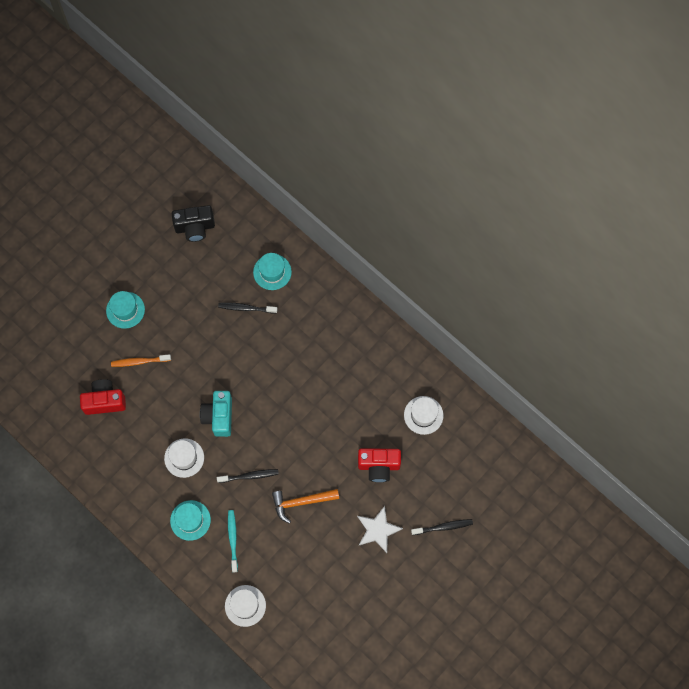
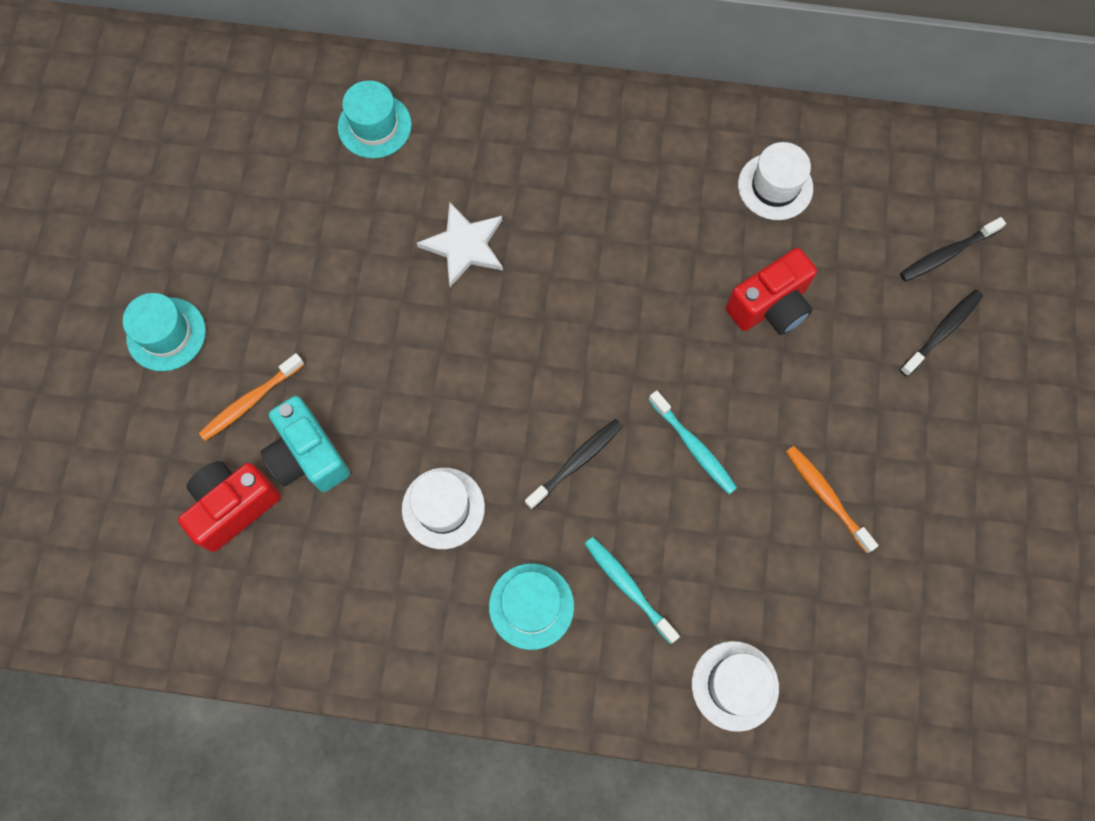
camera: 35 degrees left, 0 degrees up
black camera [172,205,215,242] -> none
turquoise camera [200,391,232,437] -> turquoise camera moved to [261,396,350,492]
black toothbrush [218,302,278,313] -> black toothbrush moved to [900,217,1006,281]
orange hammer [272,489,339,524] -> turquoise toothbrush [649,391,737,494]
white star [357,506,403,553] -> white star moved to [417,202,503,287]
none -> orange toothbrush [786,446,878,553]

